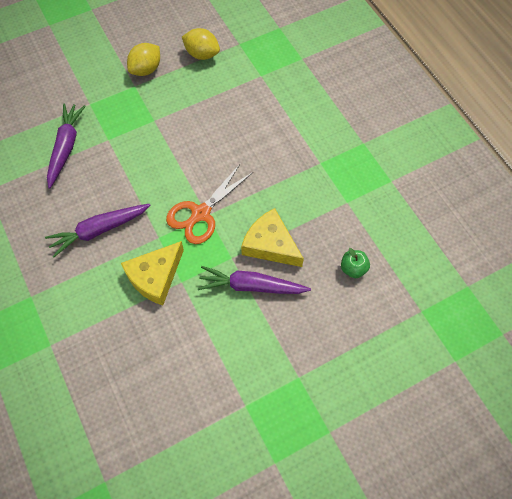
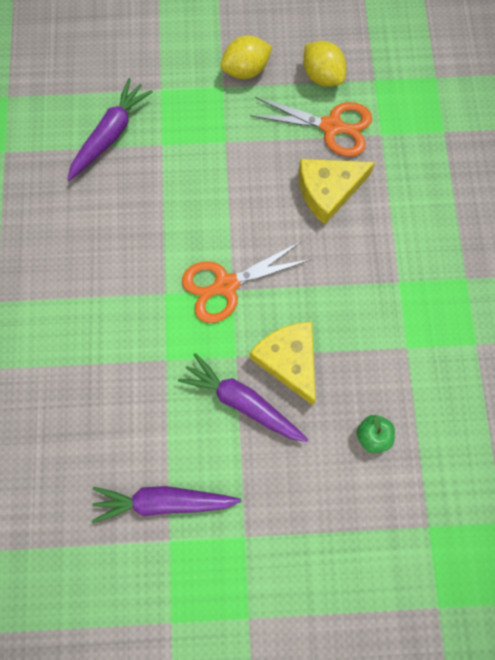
camera: 25 degrees right, 10 degrees up
purple carrot [45,204,151,257] -> purple carrot moved to [92,486,241,523]
yellow cheese [121,241,184,306] -> yellow cheese moved to [298,159,375,225]
none -> orange scissors [250,97,372,157]

